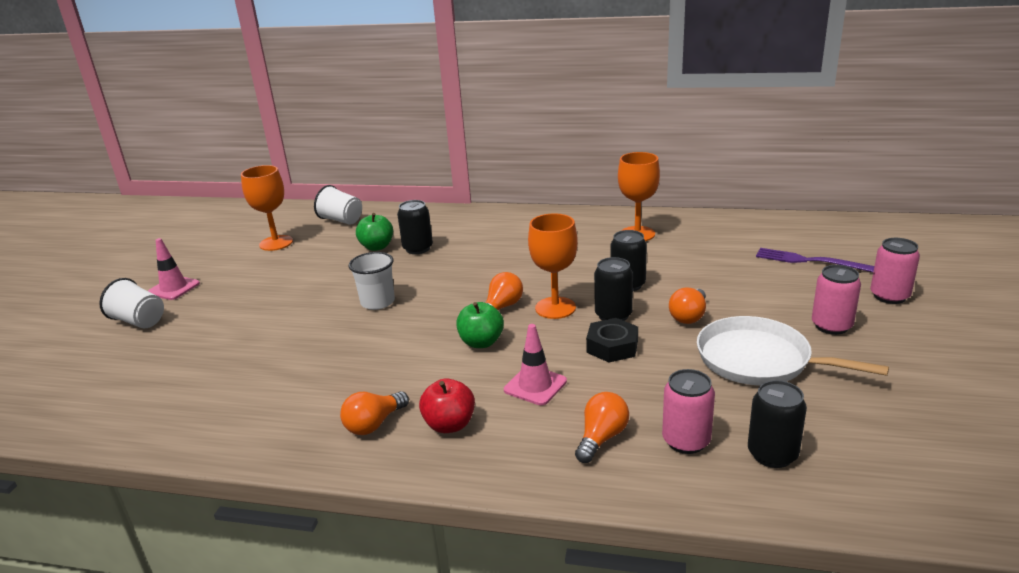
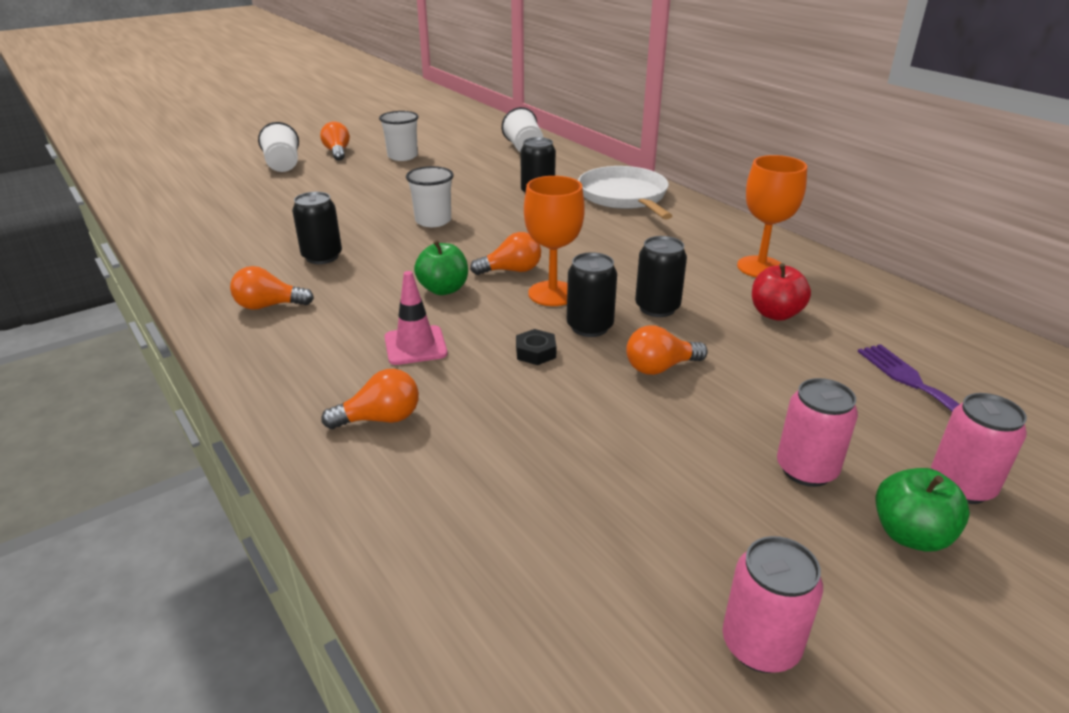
camera: 40 degrees right, 5 degrees up
pink traffic cone [148,238,200,300] -> orange light bulb [320,122,350,161]
orange goblet [241,165,293,251] -> none
green apple [356,213,393,251] -> green apple moved to [876,468,970,551]
red apple [419,378,475,433] -> red apple moved to [752,263,811,321]
black nut [586,318,638,363] -> black nut [516,329,557,365], size x0.65
pink can [662,369,715,454] -> pink can moved to [723,536,823,673]
white pan [697,316,889,385] -> white pan moved to [578,166,672,220]
black can [748,380,807,468] -> black can moved to [292,192,342,264]
none -> white cup [379,111,419,161]

